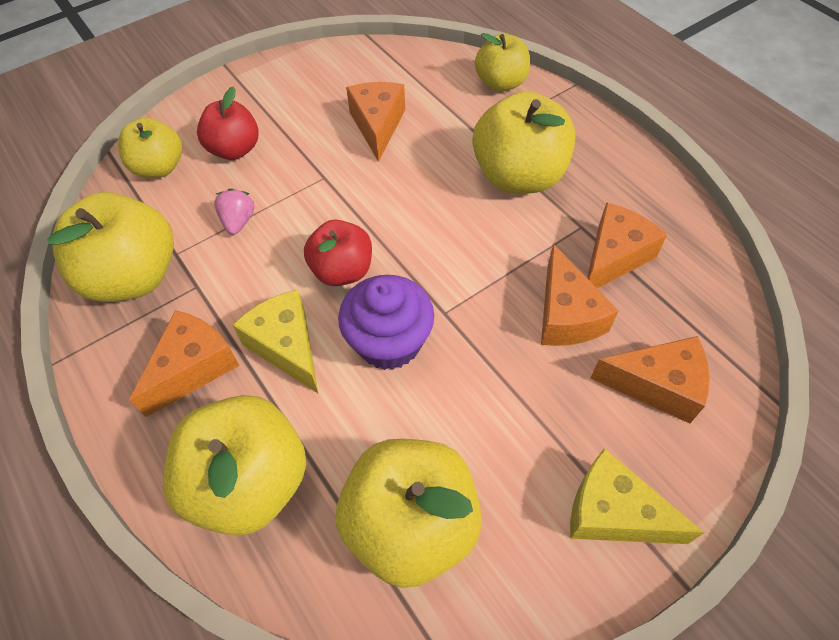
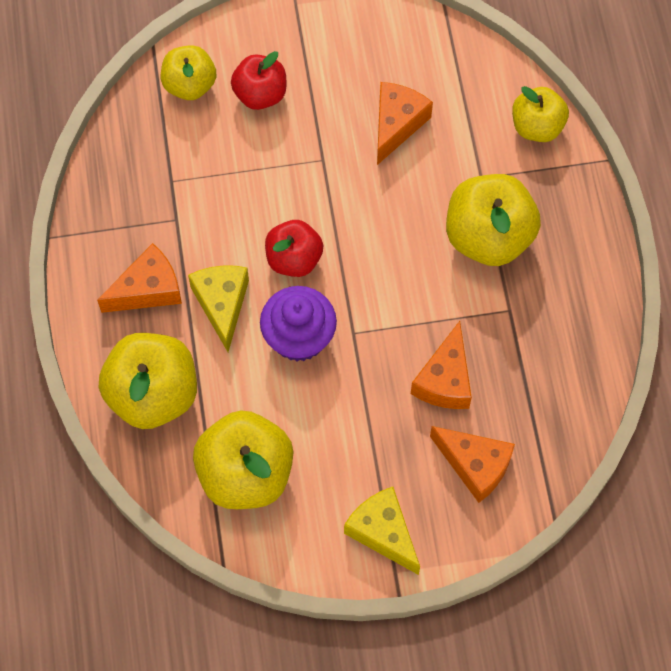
camera: 25 degrees right, 10 degrees up
yellow apple [47,192,174,302] -> none
pink strawberry [214,188,254,235] -> none
orange cheese [587,202,667,288] -> none

